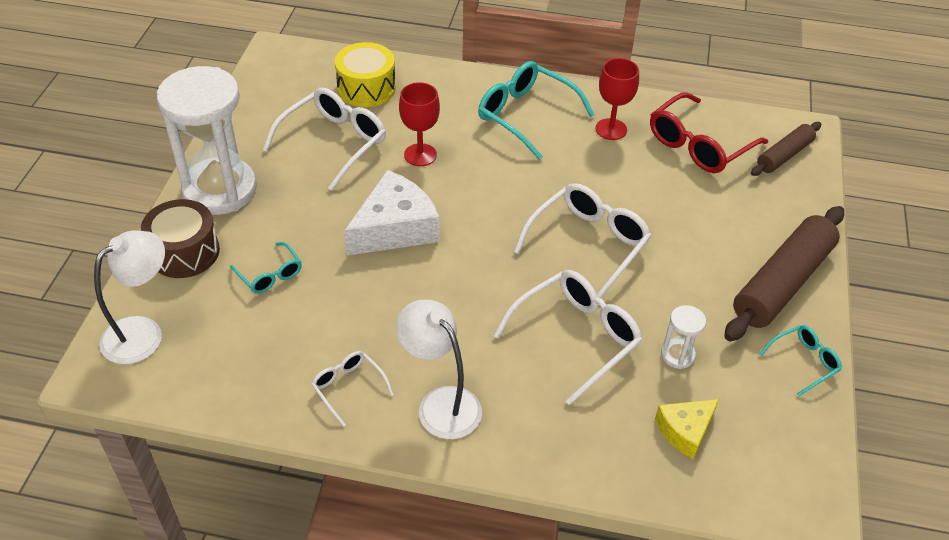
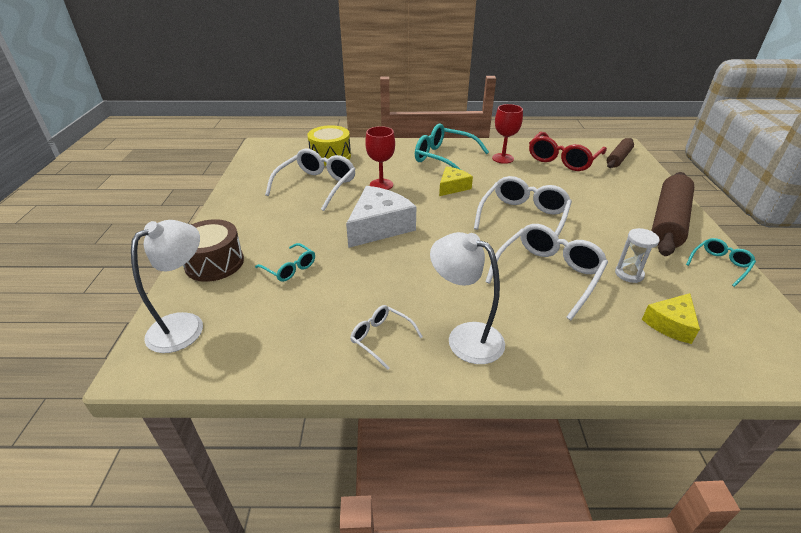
camera: 10 degrees left, 10 degrees down
white hourglass [157,66,257,215] -> none
none -> yellow cheese [439,166,473,196]

